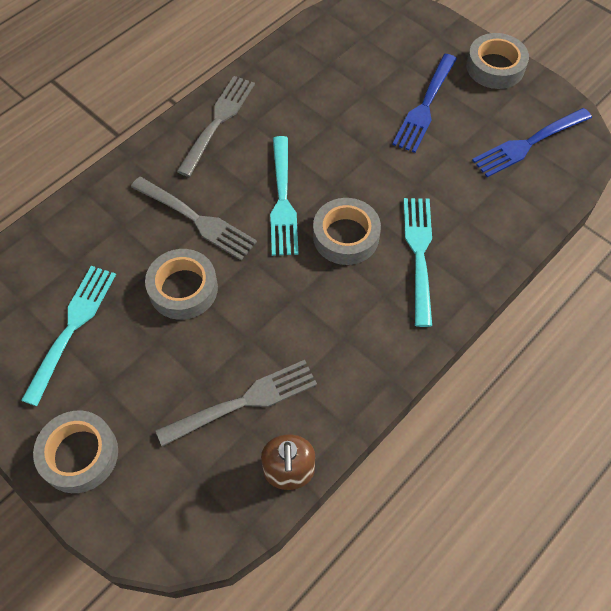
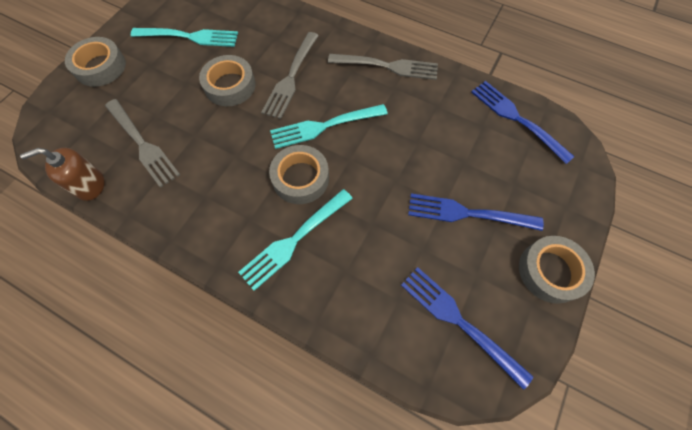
camera: 75 degrees right, 5 degrees up
turquoise fork [404,198,432,327] -> turquoise fork turned 150 degrees clockwise [238,189,353,291]
none -> blue fork [471,81,575,164]

